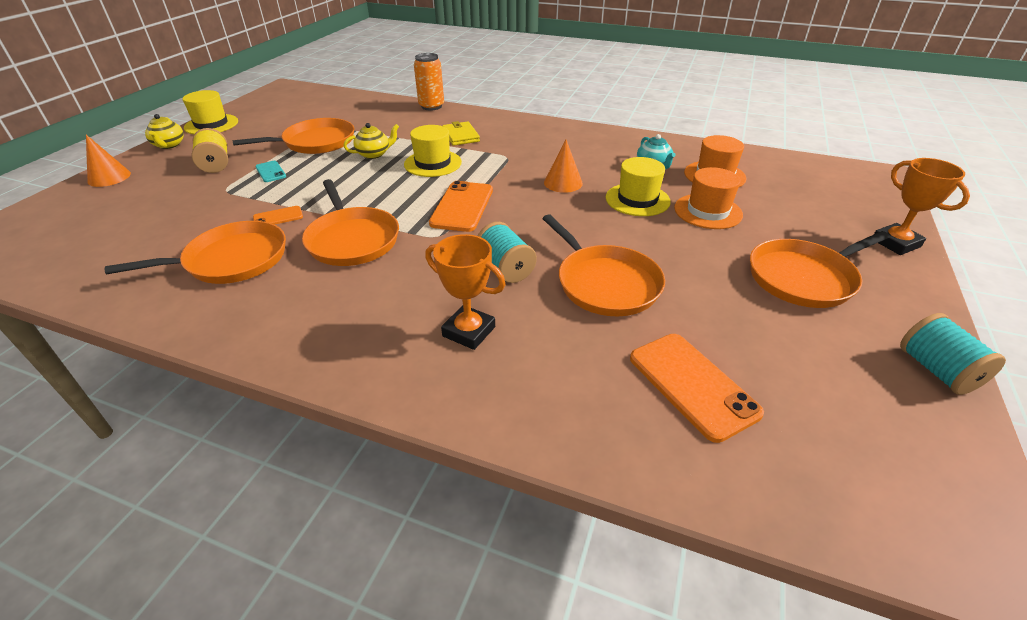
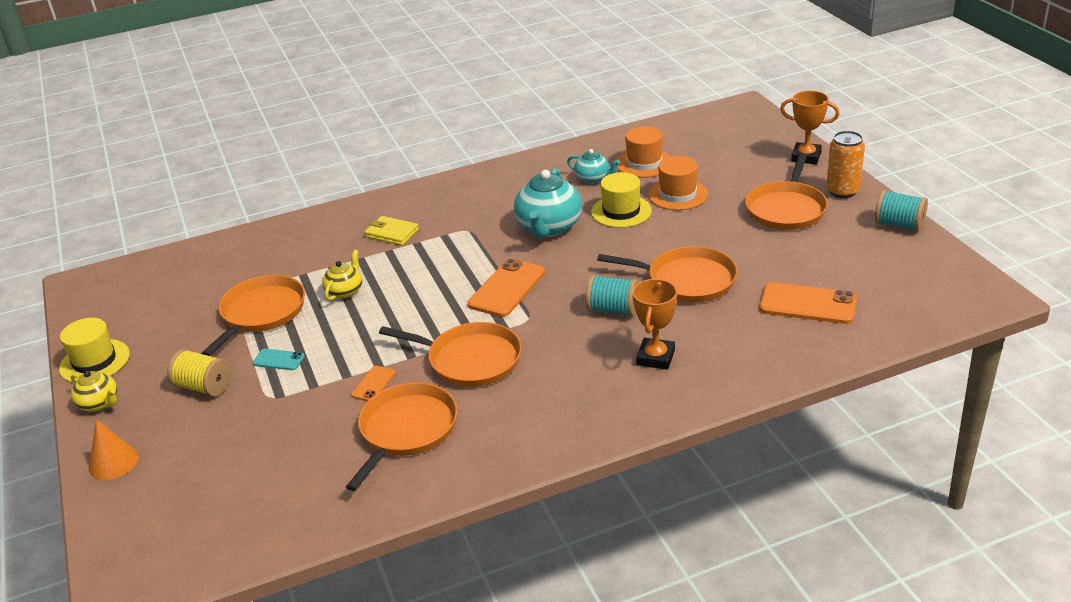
camera: 40 degrees left, 5 degrees down
yellow hat [404,125,462,177] -> none
orange can [414,53,444,110] -> orange can moved to [826,131,865,198]
orange trophy [425,234,506,350] -> orange trophy turned 60 degrees counterclockwise [633,279,677,370]
orange phone [429,181,493,232] -> orange phone turned 60 degrees clockwise [468,259,545,317]
orange cone [544,140,583,193] -> turquoise teapot [514,168,582,237]

